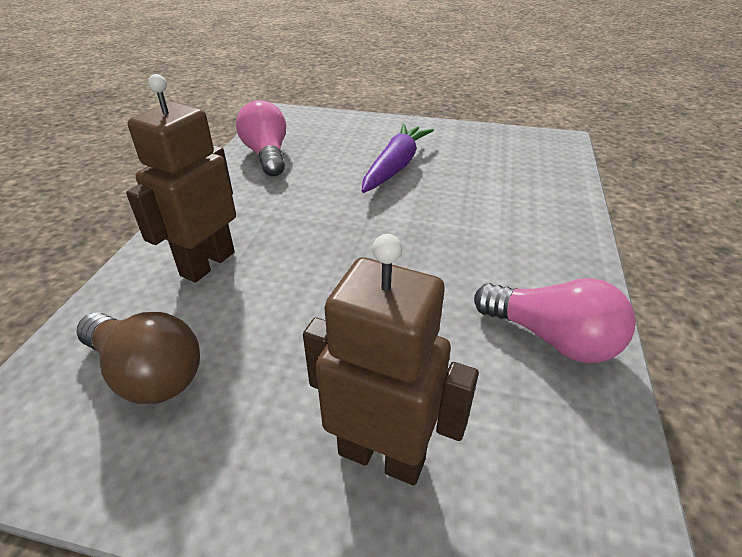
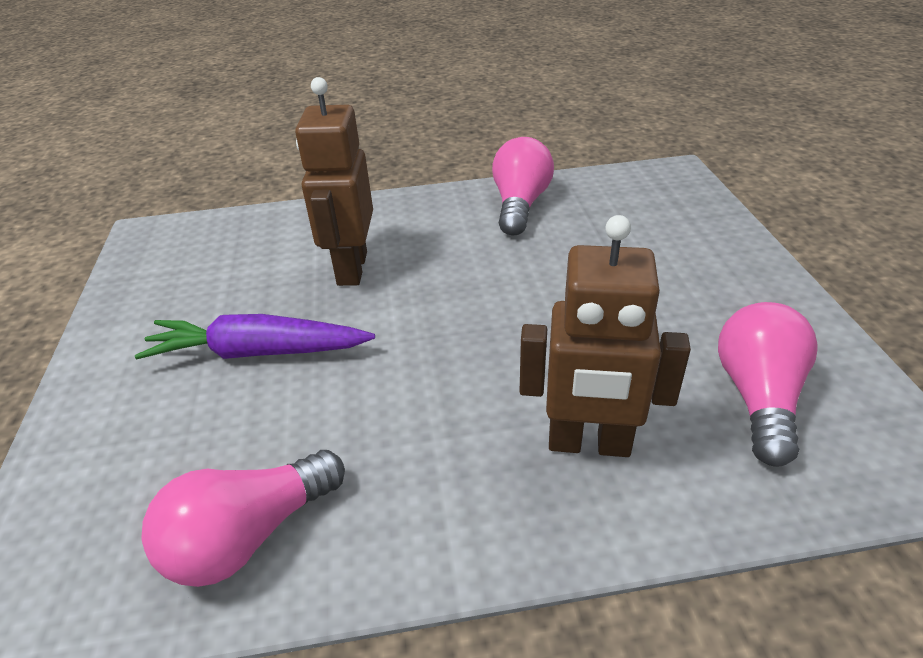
camera: 110 degrees left, 0 degrees up
brown light bulb [76,312,200,404] -> pink light bulb [718,302,818,467]
brown robot [303,234,479,485] -> brown robot moved to [295,77,373,286]

